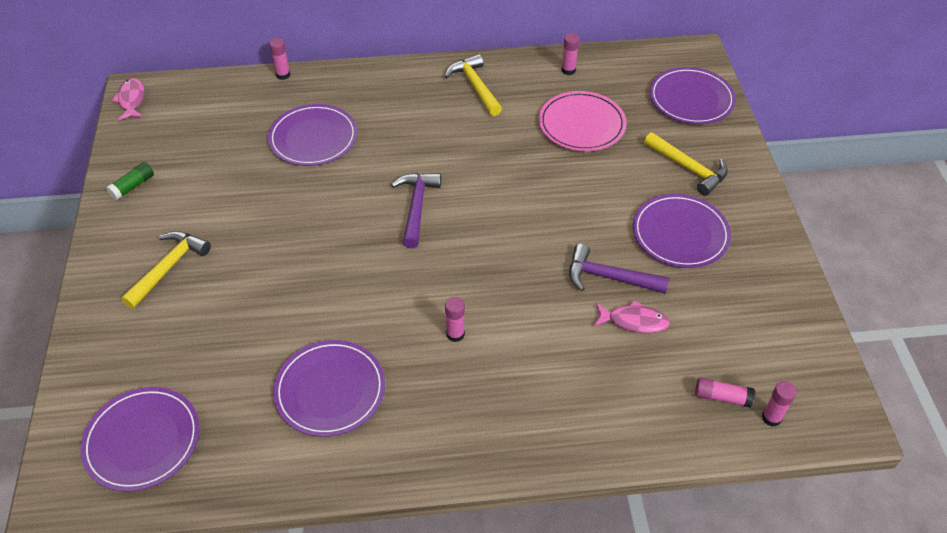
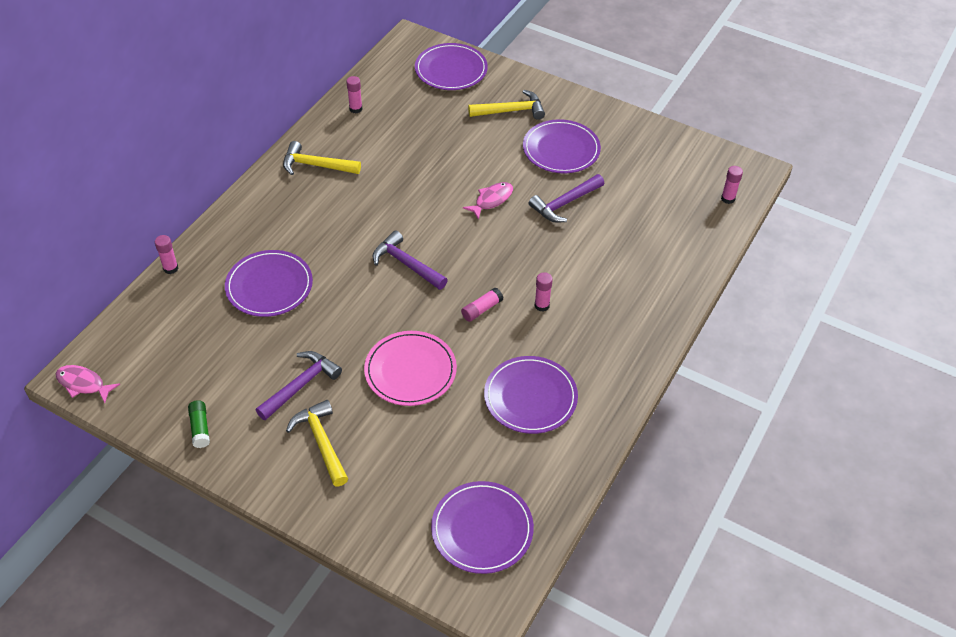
camera: 55 degrees left, 0 degrees up
pink plate [539,91,627,151] -> pink plate moved to [364,331,457,406]
pink fish [594,300,670,333] -> pink fish moved to [463,182,513,220]
pink glue stick [695,377,755,408] -> pink glue stick moved to [461,288,503,322]
none -> purple hammer [256,351,342,420]

